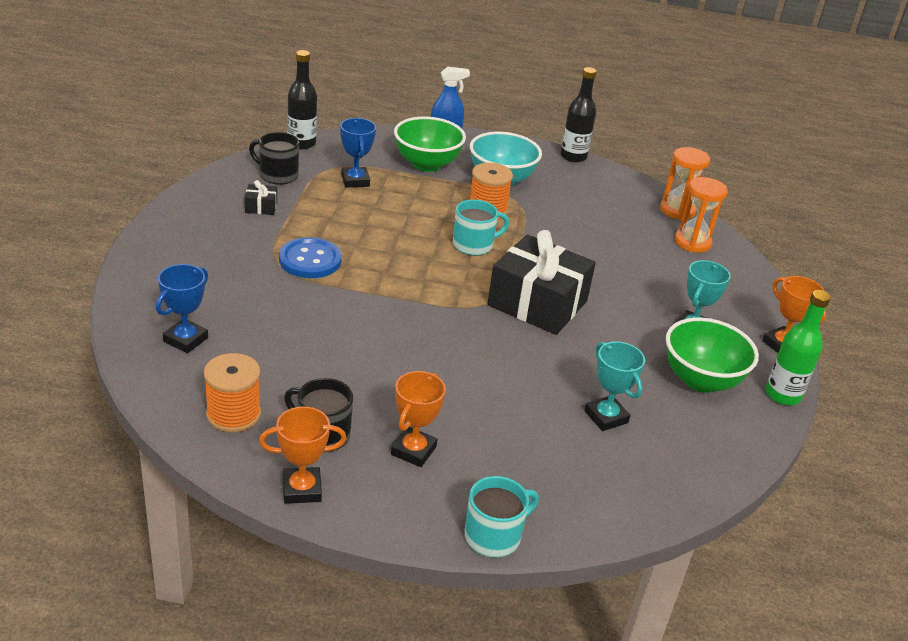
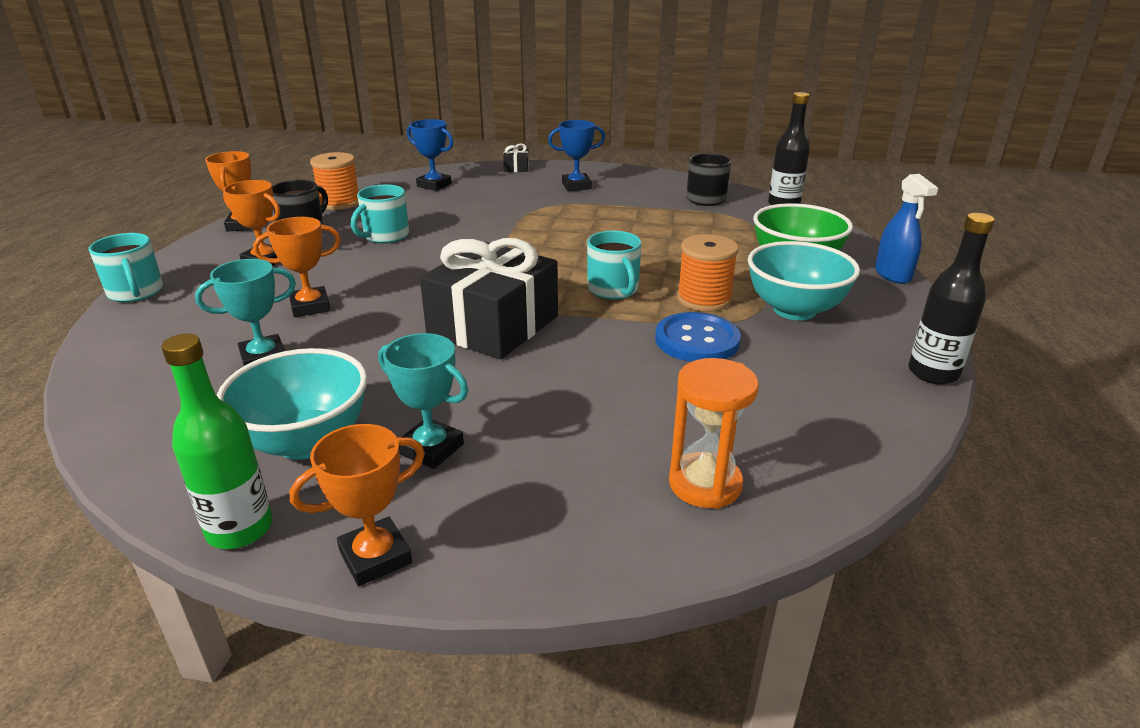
camera: 95 degrees right, 5 degrees down
black gift [244,180,277,215] -> black gift moved to [503,144,529,172]
blue button [279,237,342,278] -> blue button moved to [655,312,741,362]
blue trophy [340,118,376,187] -> blue trophy moved to [548,120,605,191]
orange hourglass [660,147,710,220] -> none
green bowl [666,318,759,393] -> turquoise bowl [217,348,367,460]
none -> orange trophy [253,217,341,317]
none -> turquoise mug [351,185,409,243]

